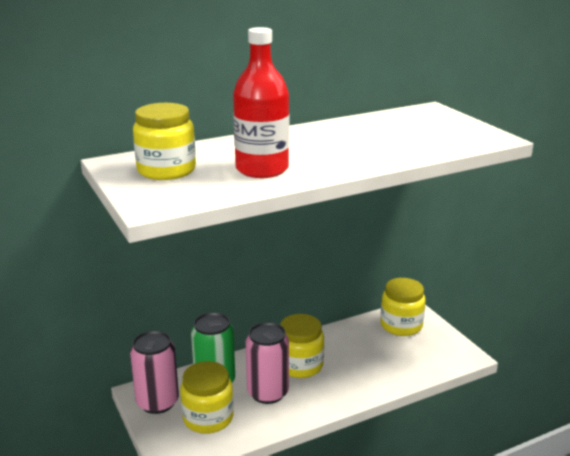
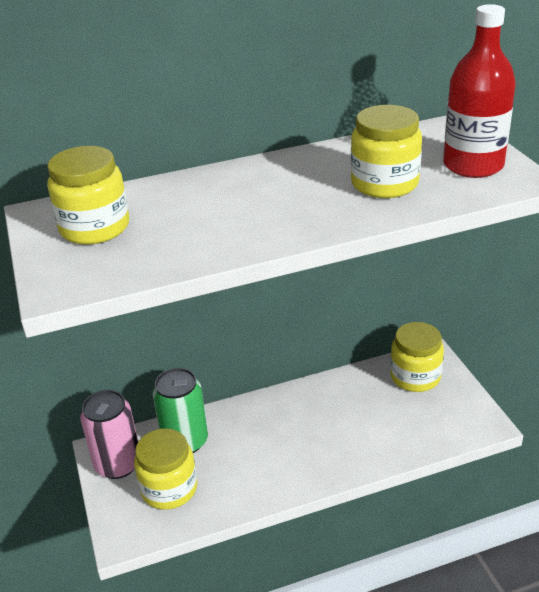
camera: 10 degrees right, 10 degrees up
red bottle [233,27,289,178] -> red bottle moved to [443,4,516,178]
pink can [246,322,289,404] -> none
yellow jar [280,314,324,378] -> yellow jar moved to [351,105,422,198]

